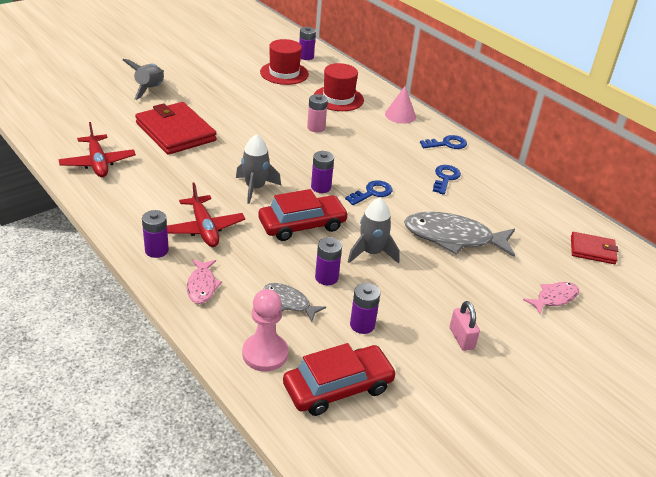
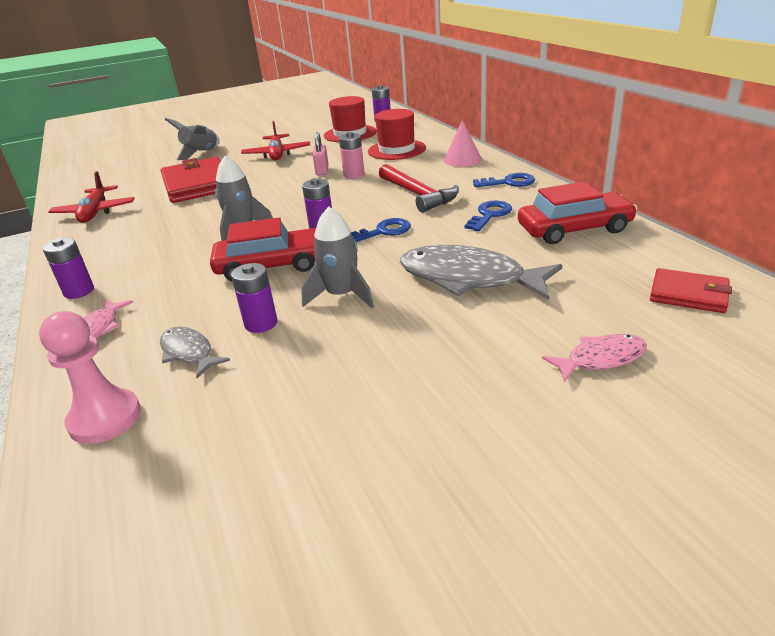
camera: 20 degrees right, 5 degrees down
red plane [167,183,245,247] -> red plane moved to [241,121,310,160]
red car [283,343,397,416] -> red car moved to [518,182,637,244]
purple battery [350,283,380,334] -> none
pink padlock [450,301,480,351] -> pink padlock moved to [313,132,328,175]
none -> red hammer [379,164,459,213]

